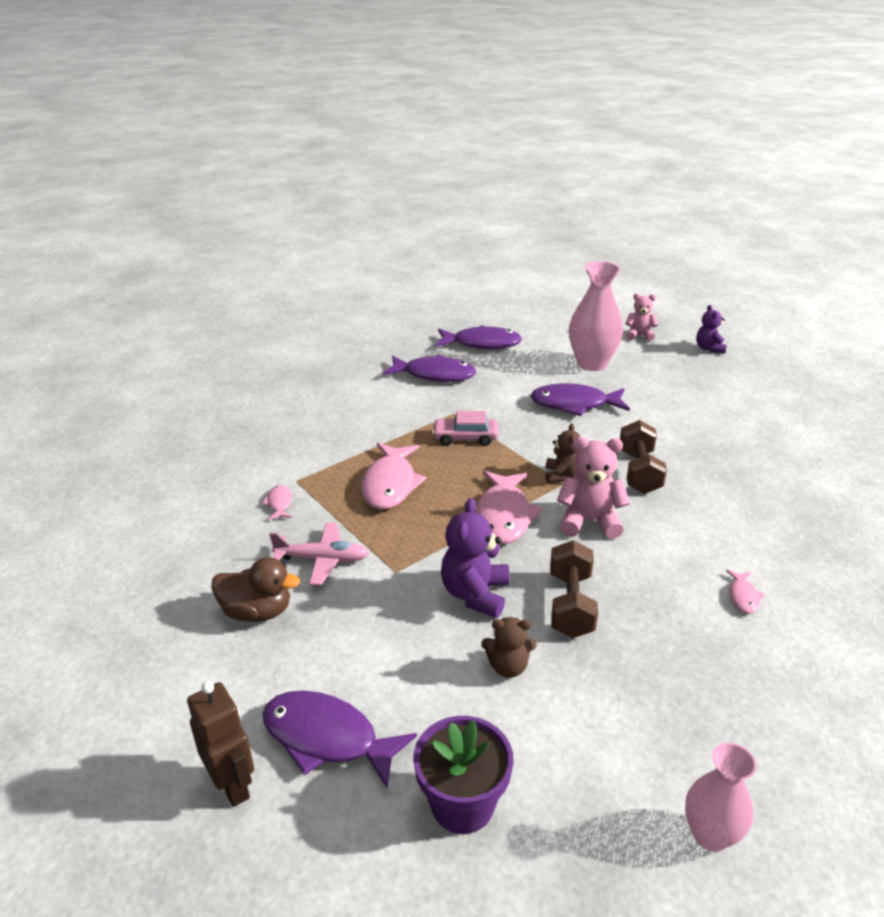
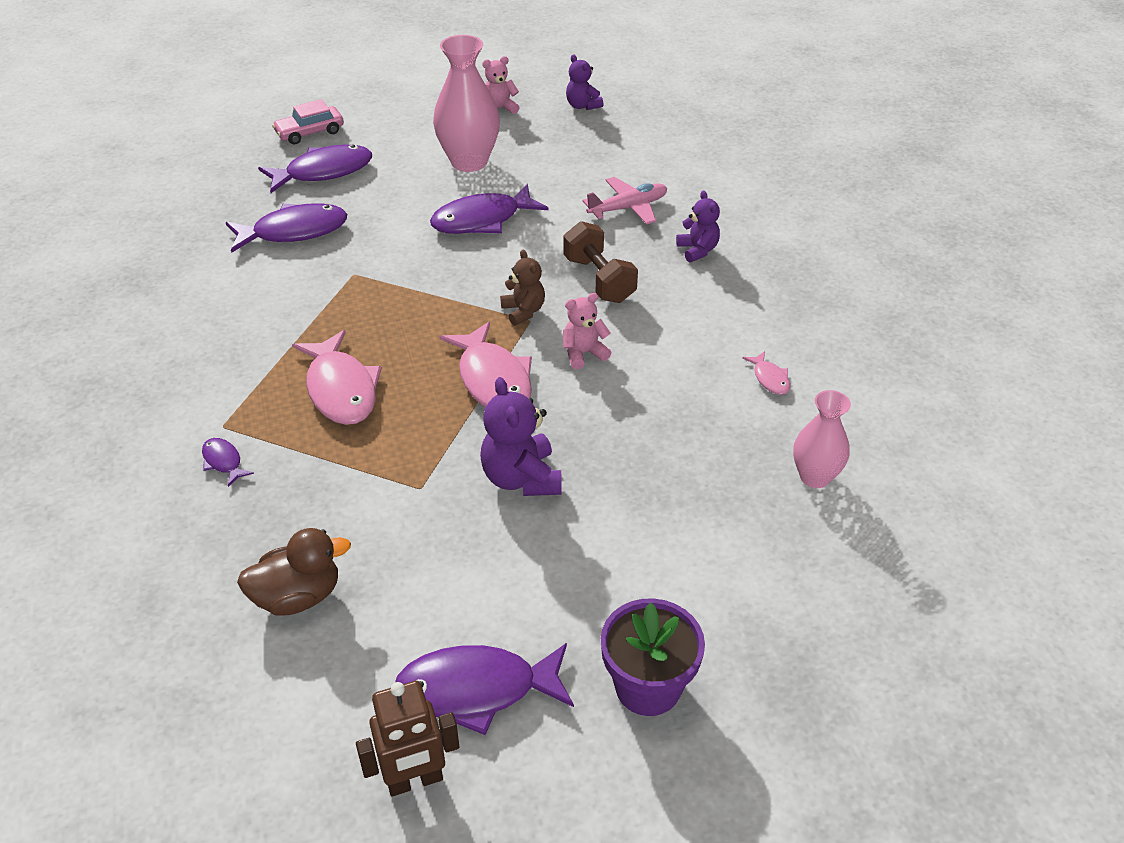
camera: 30 degrees left, 10 degrees up
brown robot [187,681,254,807] -> brown robot turned 135 degrees clockwise [356,681,459,796]
pink fish [262,485,292,520] -> purple fish [202,438,254,487]
pink plane [269,522,369,585] -> pink plane moved to [583,177,667,225]
pink car [432,411,498,446] -> pink car moved to [272,99,344,144]
brown teddy bear [481,617,536,678] -> none
brown dumbbell [550,540,598,638] -> none
pink teddy bear [557,437,630,539] -> pink teddy bear [563,293,612,369], size x0.64
pink vase [685,743,756,852] -> pink vase moved to [793,390,851,488]
none -> purple teddy bear [676,190,720,262]

